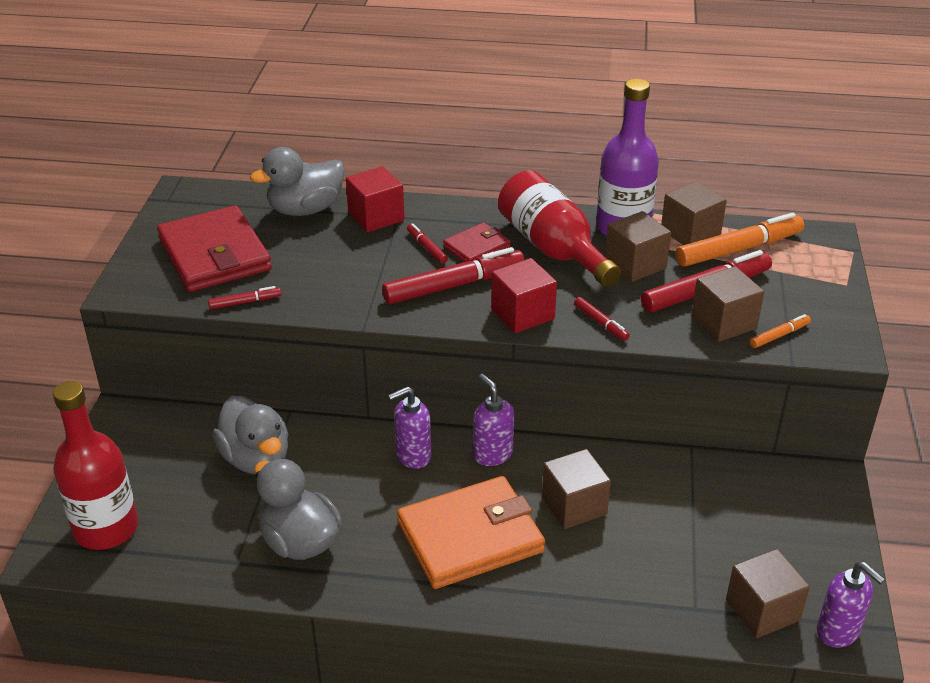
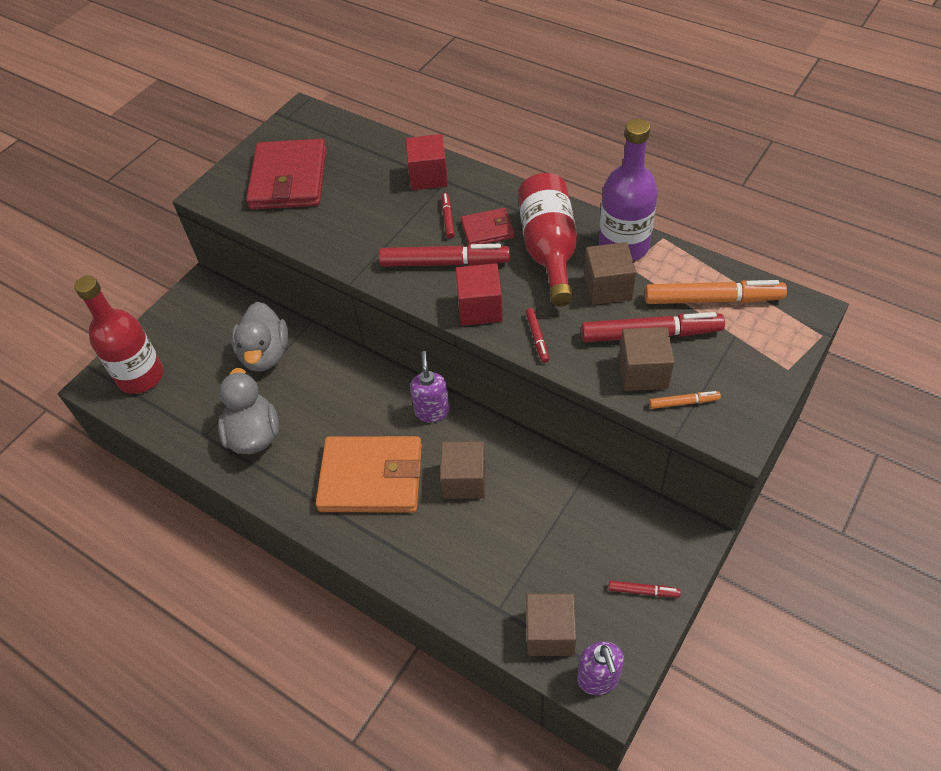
camera: 30 degrees right, 15 degrees up
red marker [208,286,281,309] -> red marker moved to [608,581,681,597]
grey duck [250,147,345,216] -> none
purple soap dispenser [388,386,431,469] -> none
brown cube [661,181,727,245] -> none

